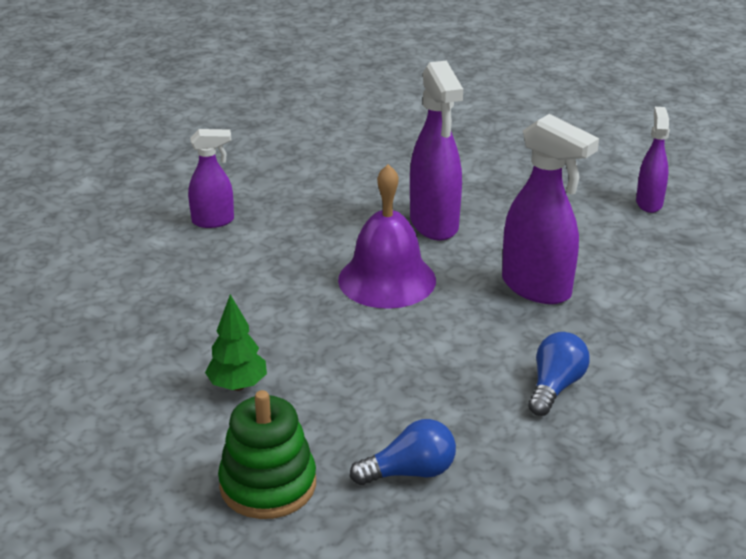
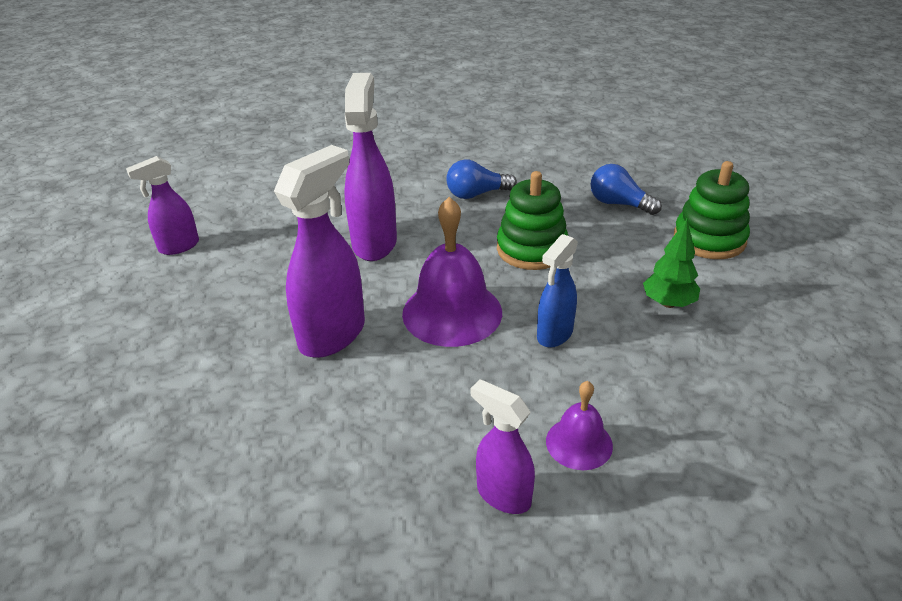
camera: 130 degrees left, 5 degrees up
none -> green stacking toy [497,171,568,270]
none -> blue spray bottle [537,234,578,348]
none -> purple bell [546,381,613,470]

